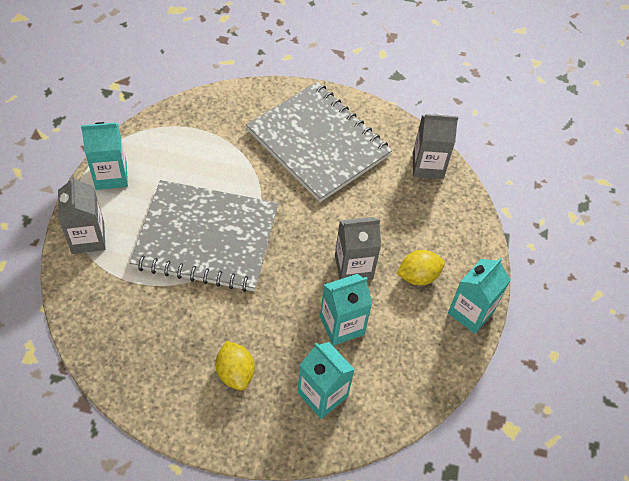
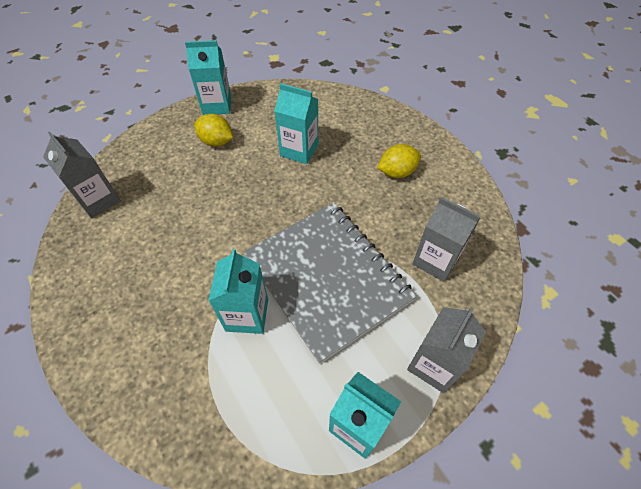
camera: 130 degrees left, 0 degrees up
yellow lemon [215,341,255,391] -> yellow lemon turned 45 degrees clockwise [377,144,421,178]
grey notebook [246,82,392,202] -> none
turquoise carton [297,342,355,419] -> turquoise carton moved to [208,249,268,334]
grey carton [335,217,381,280] -> grey carton moved to [413,197,480,282]

